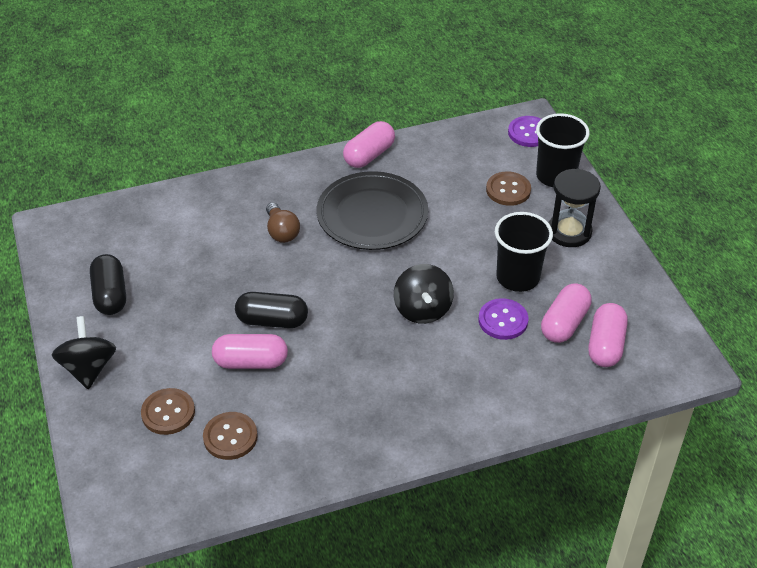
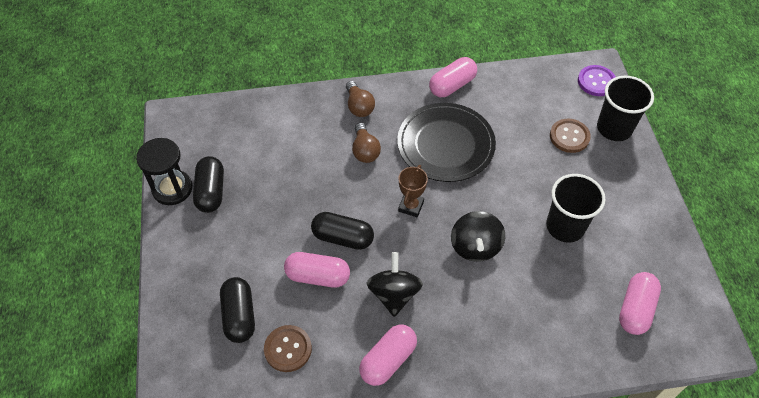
camera: 10 degrees right, 10 degrees up
black spinning top [52,316,116,389] -> black spinning top moved to [366,252,423,317]
brown button [141,388,195,435] -> black capsule [220,277,255,343]
purple button [479,298,528,340] -> none
pink capsule [541,283,592,343] -> pink capsule moved to [359,325,417,386]
black hourglass [548,169,601,247] -> black hourglass moved to [136,138,192,205]
none -> brown light bulb [346,81,375,117]
none -> brown trophy [398,165,428,217]

